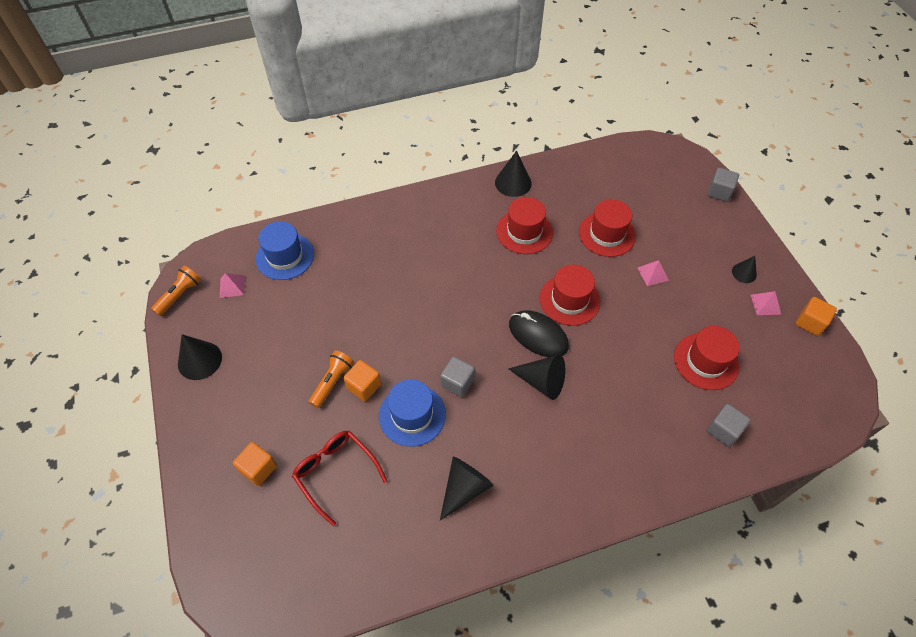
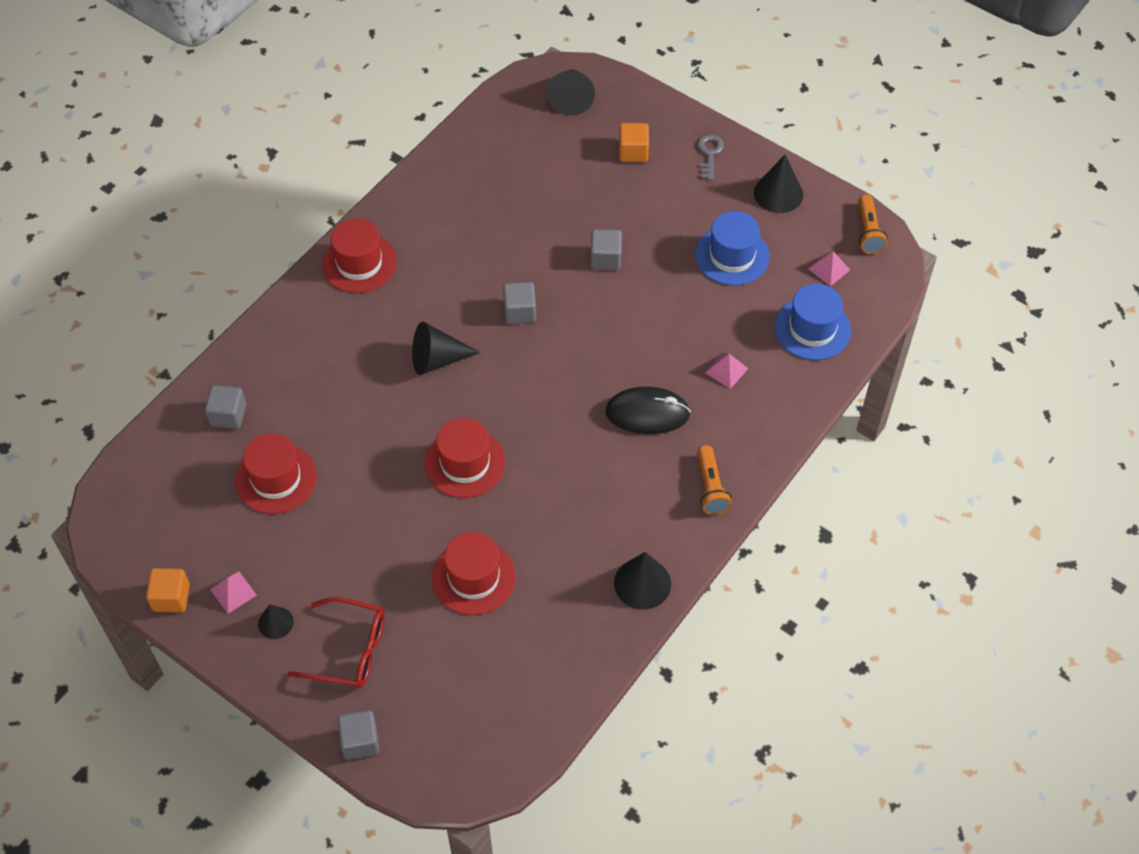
camera: 145 degrees right, 0 degrees up
red glasses [292,431,387,526] -> red glasses moved to [288,597,385,688]
orange flashlight [309,350,354,408] -> orange flashlight moved to [697,445,732,515]
orange cube [343,360,381,401] -> grey cube [590,229,622,270]
blue hat [379,379,446,447] -> blue hat moved to [695,211,770,286]
black cone [440,457,494,521] -> black cone moved to [547,69,595,115]
red hat [496,197,553,254] -> red hat moved to [322,218,397,293]
black mouse [509,310,569,357] -> black mouse moved to [605,387,691,434]
pink pyramid [638,260,669,286] -> pink pyramid moved to [705,353,749,389]
none -> grey key [698,134,724,180]

